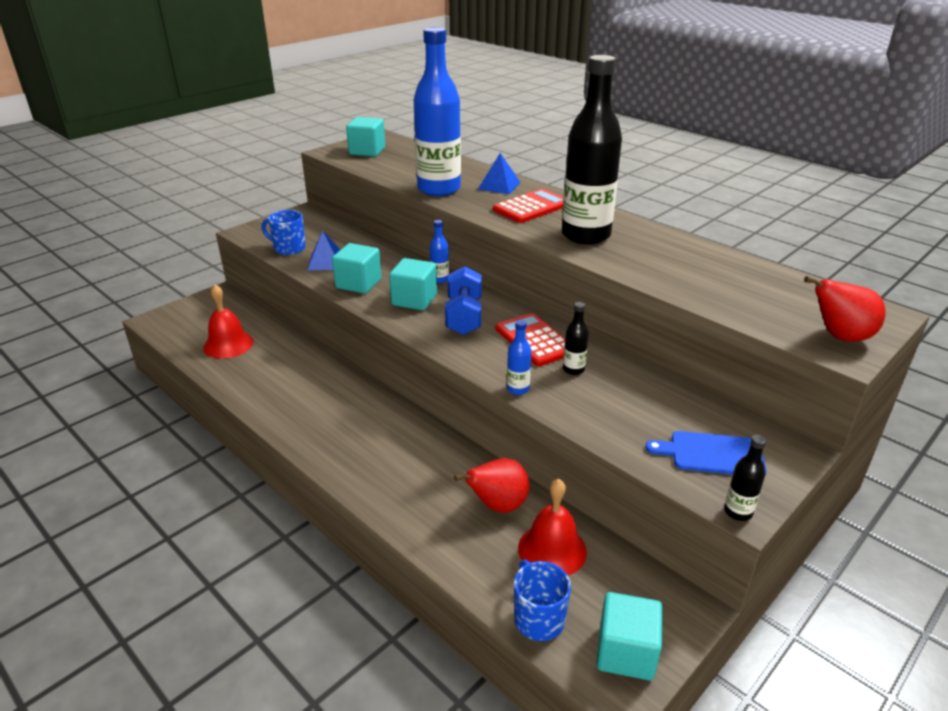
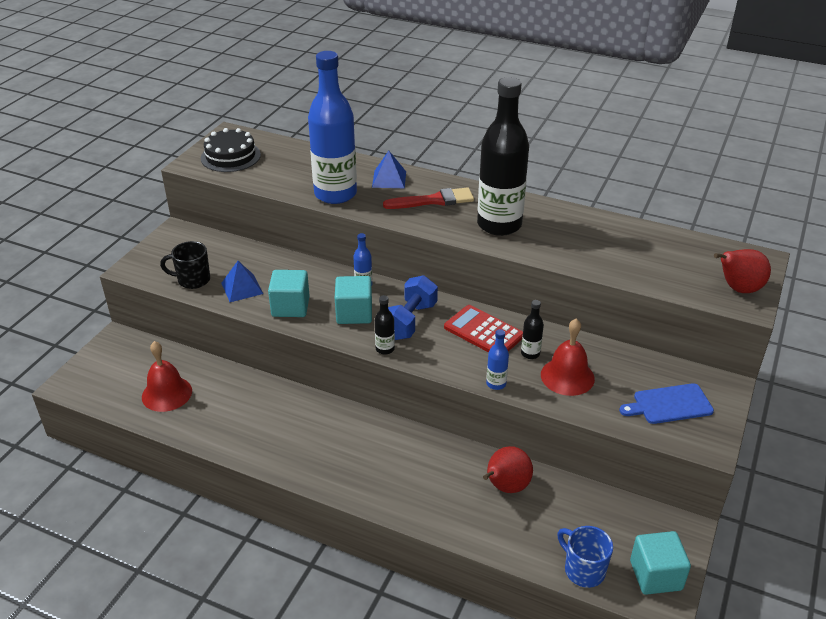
camera: 20 degrees left, 5 degrees up
blue mug [261,210,306,255] -> black mug [160,241,210,289]
turquoise cube [346,117,385,157] -> black cake [201,128,261,172]
blue dumbbell [445,266,482,335] -> blue dumbbell turned 45 degrees clockwise [388,275,438,340]
red calculator [493,189,564,223] -> red brush [383,187,474,209]
red bell [518,479,587,575] -> red bell moved to [541,319,595,396]
black bottle [724,435,766,521] -> black bottle moved to [375,295,395,355]

